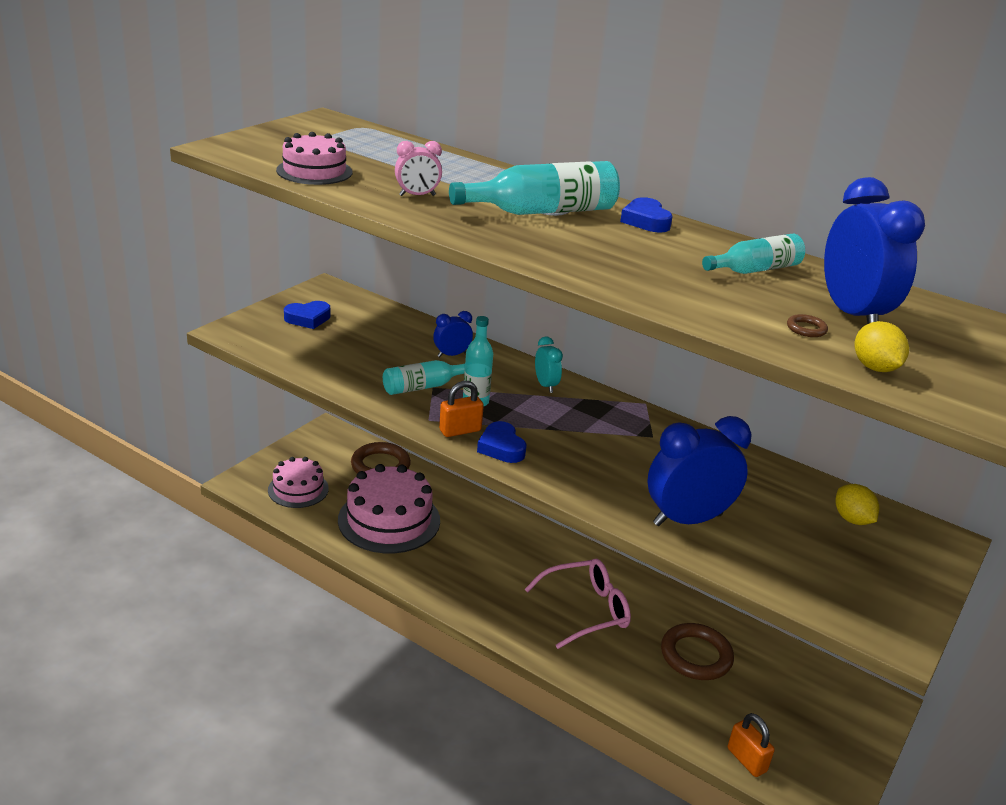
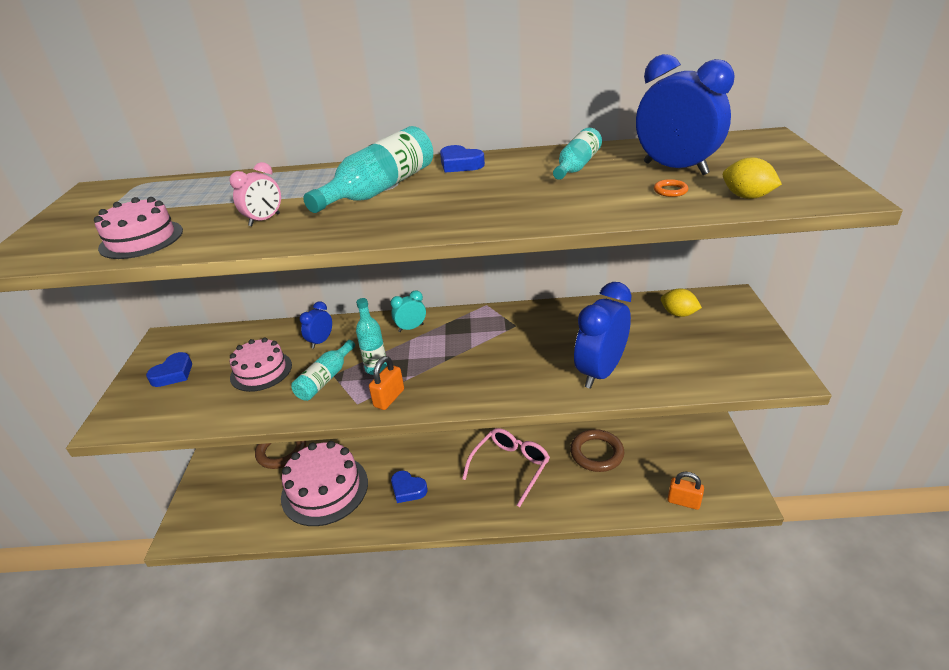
camera: 30 degrees left, 5 degrees up
pink cake [268,457,329,508] -> pink cake moved to [230,338,292,392]
blue heart [477,421,527,463] -> blue heart moved to [391,471,427,503]
turquoise clock [535,336,563,393] -> turquoise clock turned 60 degrees counterclockwise [390,290,426,332]
brown ring [787,314,828,337] -> orange ring [654,179,688,197]

